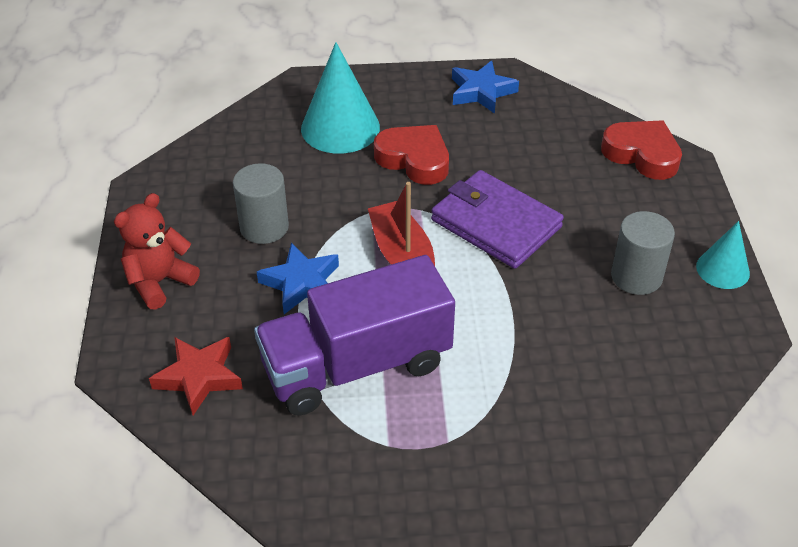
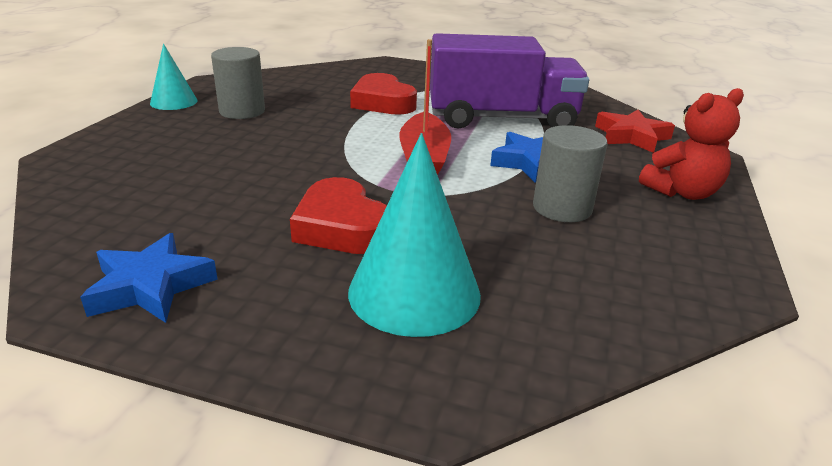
camera: 160 degrees left, 15 degrees down
purple wallet [431,170,564,269] -> none
red heart [601,120,682,180] -> red heart moved to [350,73,417,115]

